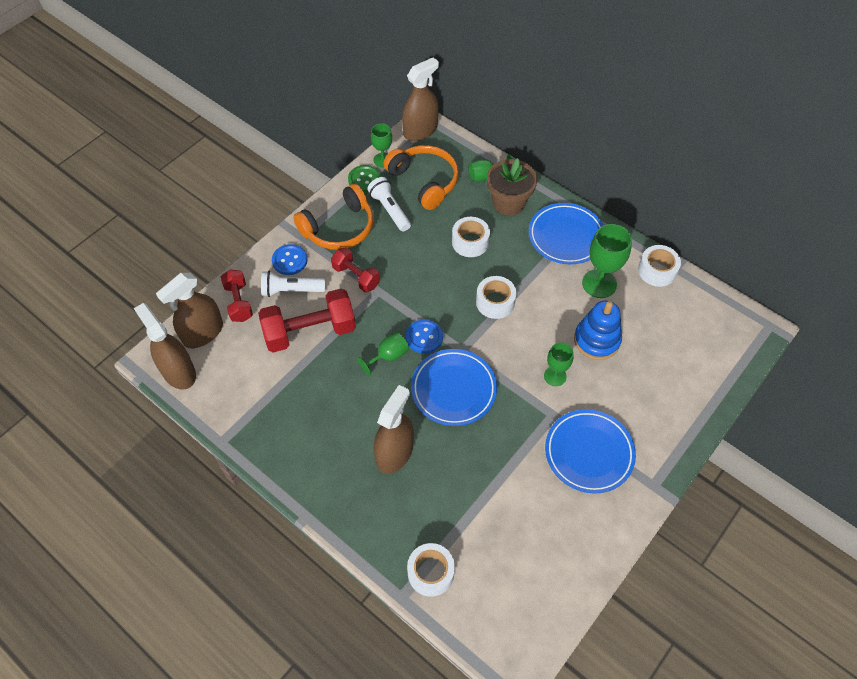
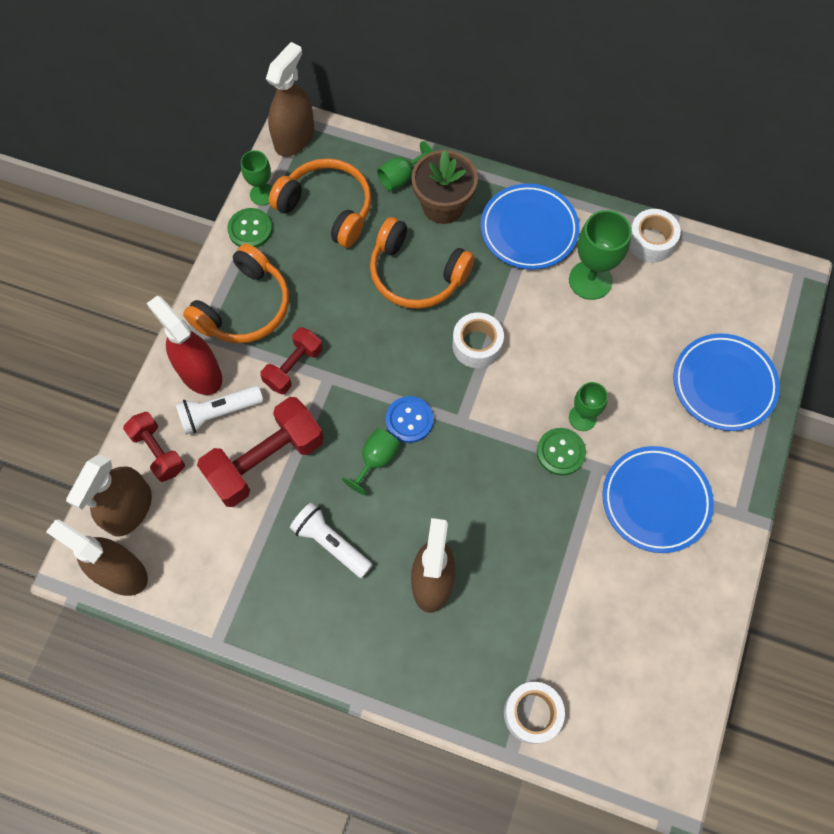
camera: 20 degrees left, 10 degrees up
blue button [272,244,308,275] -> red spray bottle [147,296,222,395]
red dumbbell [331,248,380,292] -> red dumbbell turned 75 degrees counterclockwise [260,327,322,395]
white flashlight [367,177,411,231] -> white flashlight moved to [290,502,373,578]
blue plate [411,349,497,426] -> blue plate moved to [673,333,780,431]
white tape [452,217,490,257] -> orange headphones [370,217,474,309]
blue stacking toy [574,301,622,360] -> none
none -> green button [537,428,586,476]

